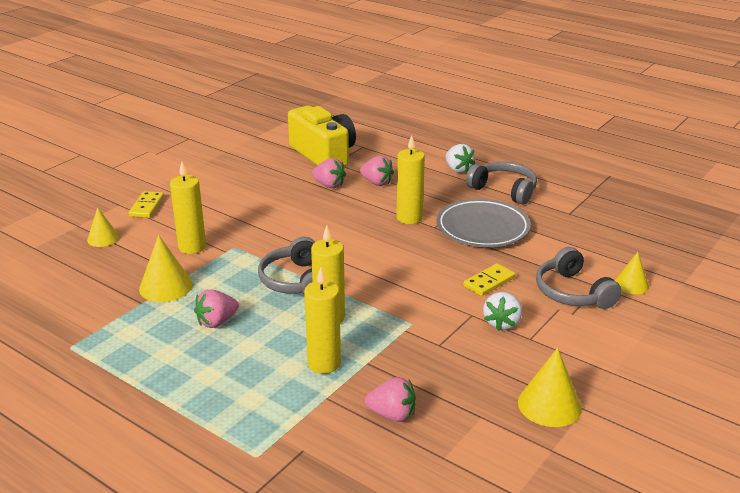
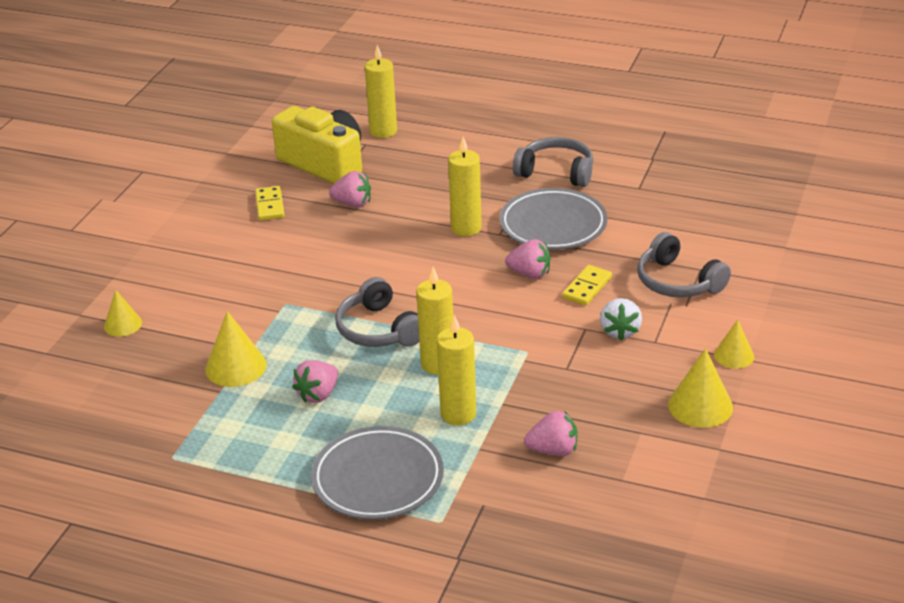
camera: 15 degrees left, 5 degrees up
yellow domino [129,191,164,218] -> yellow domino moved to [255,186,285,221]
yellow candle [170,162,206,254] -> yellow candle moved to [365,45,397,138]
pink strawberry [360,156,394,186] -> pink strawberry moved to [505,239,551,279]
white strawberry [446,144,475,173] -> none
yellow cone [615,252,649,294] -> yellow cone moved to [714,319,754,369]
none -> grey plate [311,426,444,520]

